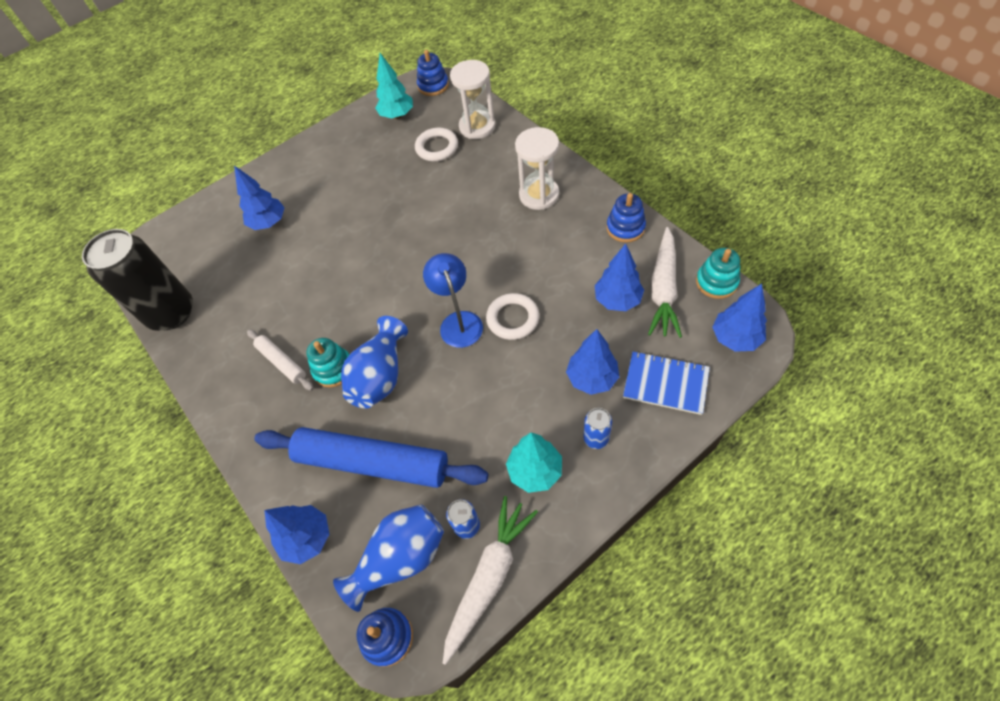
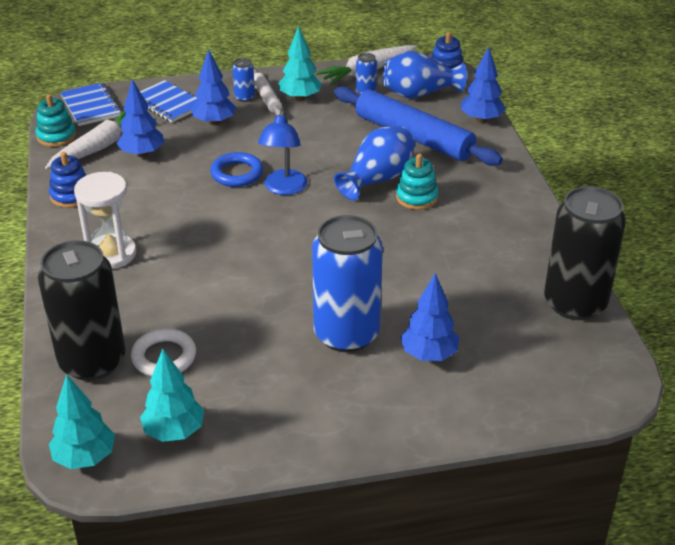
camera: 160 degrees left, 20 degrees down
white rolling pin [247,329,314,391] -> white rolling pin moved to [254,69,282,115]
blue stacking toy [417,50,449,96] -> turquoise tree [49,374,115,469]
white hourglass [450,60,496,139] -> black can [38,240,125,381]
white ring [486,293,539,340] -> blue ring [210,152,263,187]
blue tree [712,284,767,352] -> blue notebook [60,83,121,126]
none -> blue can [312,215,383,352]

